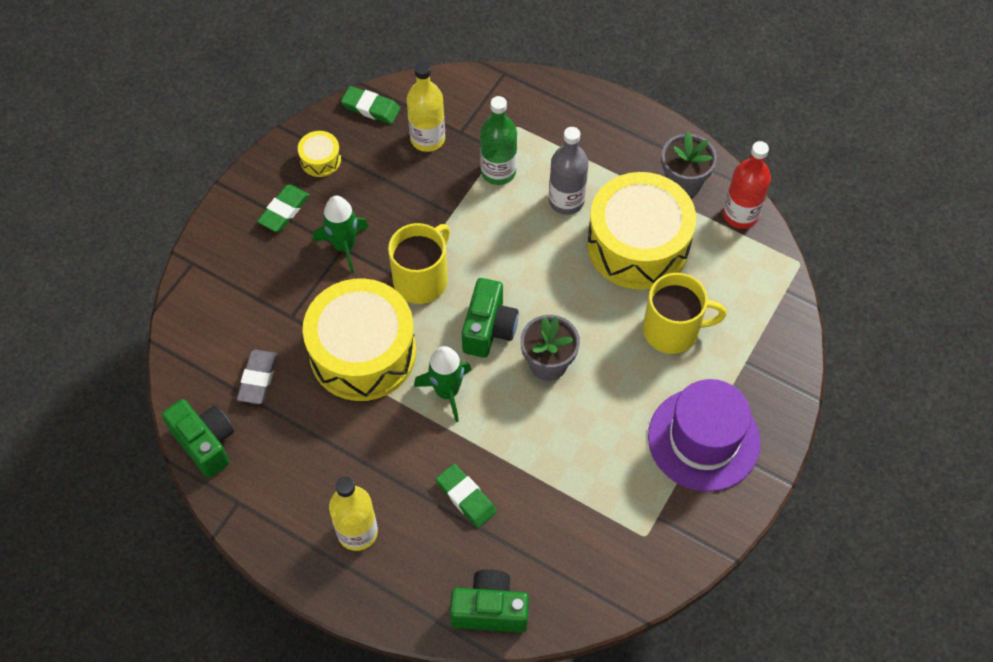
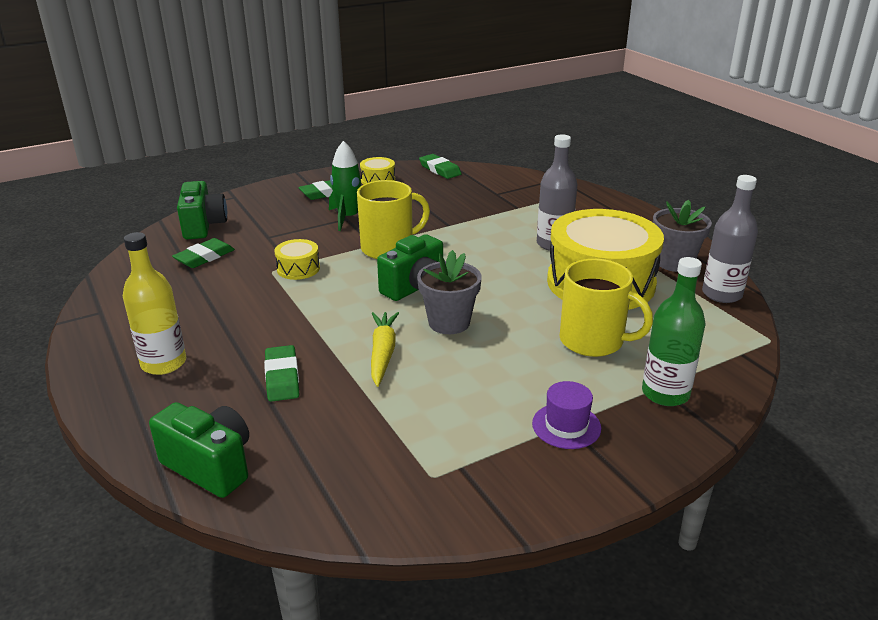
camera: 30 degrees right, 30 degrees down
green camera [162,399,234,478] -> green camera moved to [177,181,227,239]
grey eraser [237,350,278,404] -> green eraser [172,238,235,268]
yellow drum [303,278,416,401] -> yellow drum [274,239,320,280], size x0.41
yellow bottle [407,62,445,152] -> none
green rocket [414,346,471,422] -> none
green bottle [480,96,517,185] -> green bottle moved to [642,257,706,406]
purple hat [648,379,760,492] -> purple hat [532,381,601,449], size x0.48
red bottle [723,141,771,229] -> grey bottle [702,175,758,303]
none -> yellow carrot [371,312,399,387]

